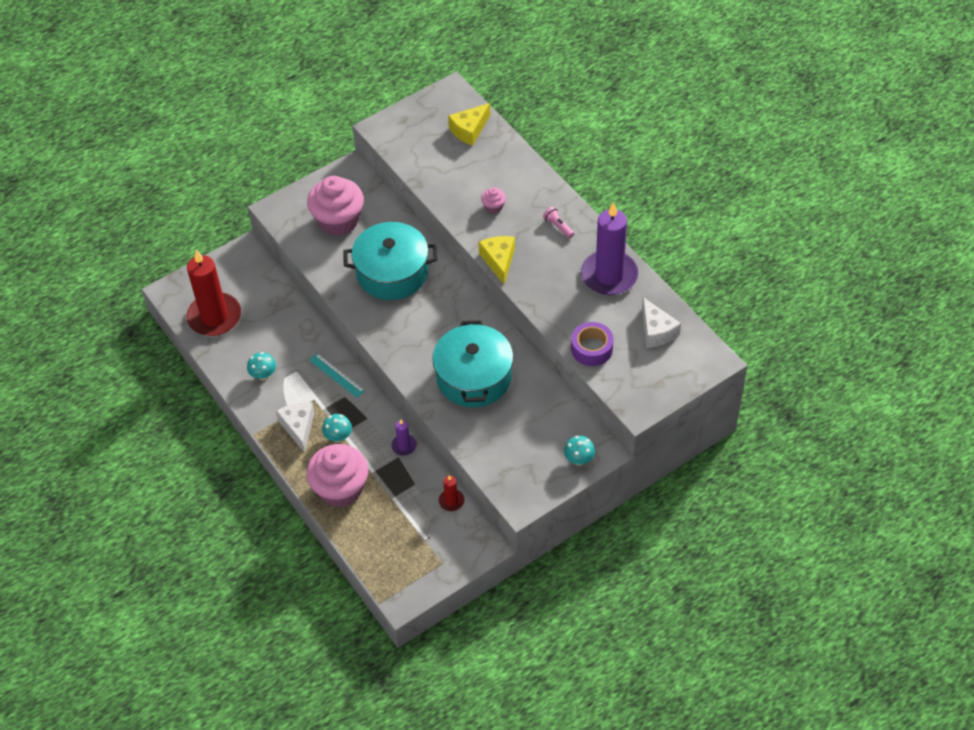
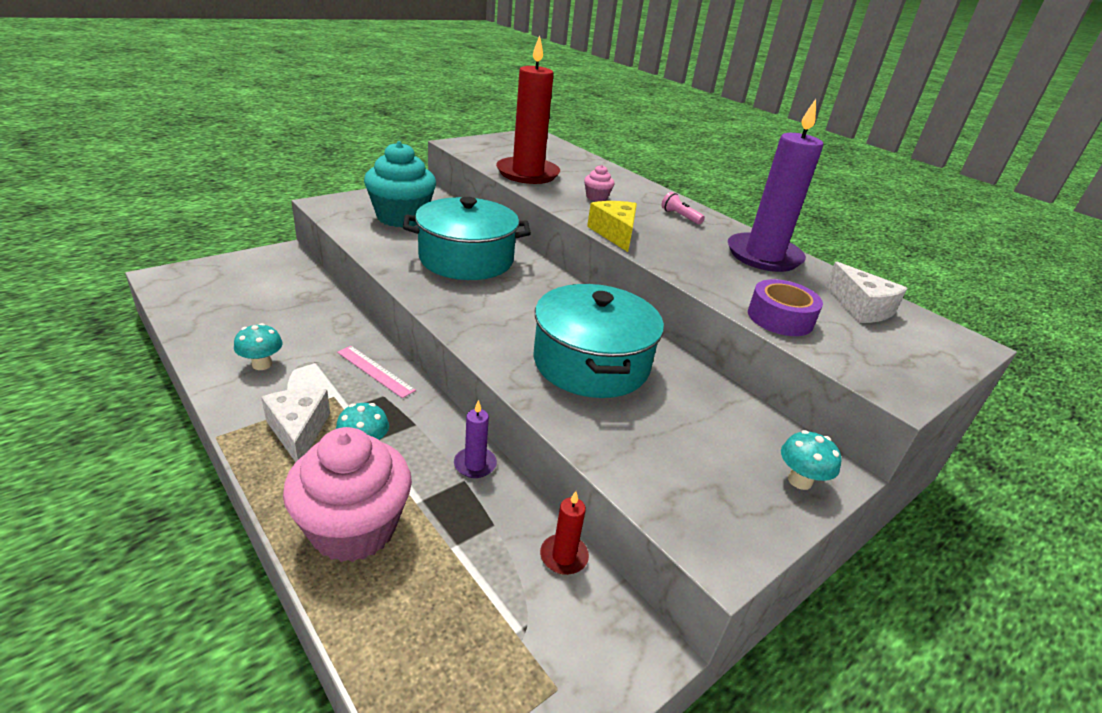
camera: 10 degrees left, 20 degrees down
red candle [187,250,241,336] -> red candle moved to [496,35,560,184]
pink cupcake [307,176,364,236] -> turquoise cupcake [364,141,436,227]
turquoise ruler [309,353,365,398] -> pink ruler [337,346,416,398]
yellow cheese [448,103,490,146] -> none

